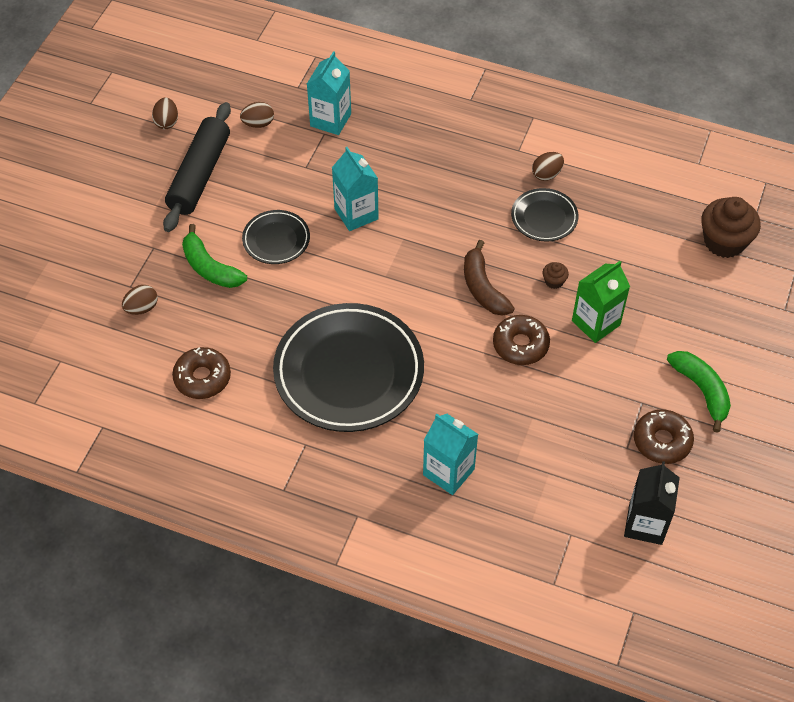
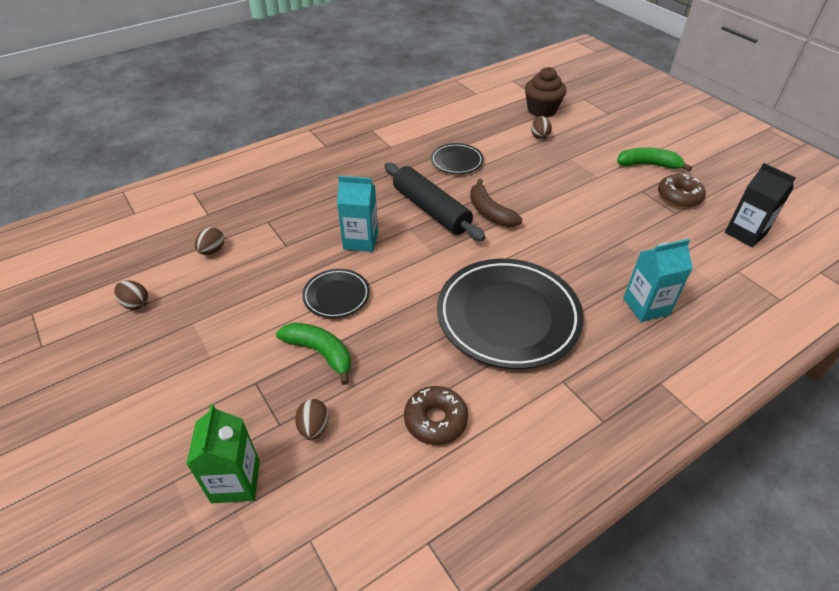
camera: 55 degrees left, 10 degrees down
black rolling pin [163,102,231,232] -> black rolling pin moved to [384,163,486,241]
green banana [182,224,247,288] -> green banana turned 135 degrees counterclockwise [276,323,351,385]
turquoise carton [307,51,351,135] -> none
brown banana [464,240,515,316] -> brown banana turned 45 degrees clockwise [470,179,522,227]
brown donut [493,315,550,365] -> none
brown egg [532,152,564,181] -> brown egg moved to [531,116,552,140]
brown cupcake [543,262,569,289] -> none
green carton [572,261,630,343] -> green carton moved to [186,404,260,503]

